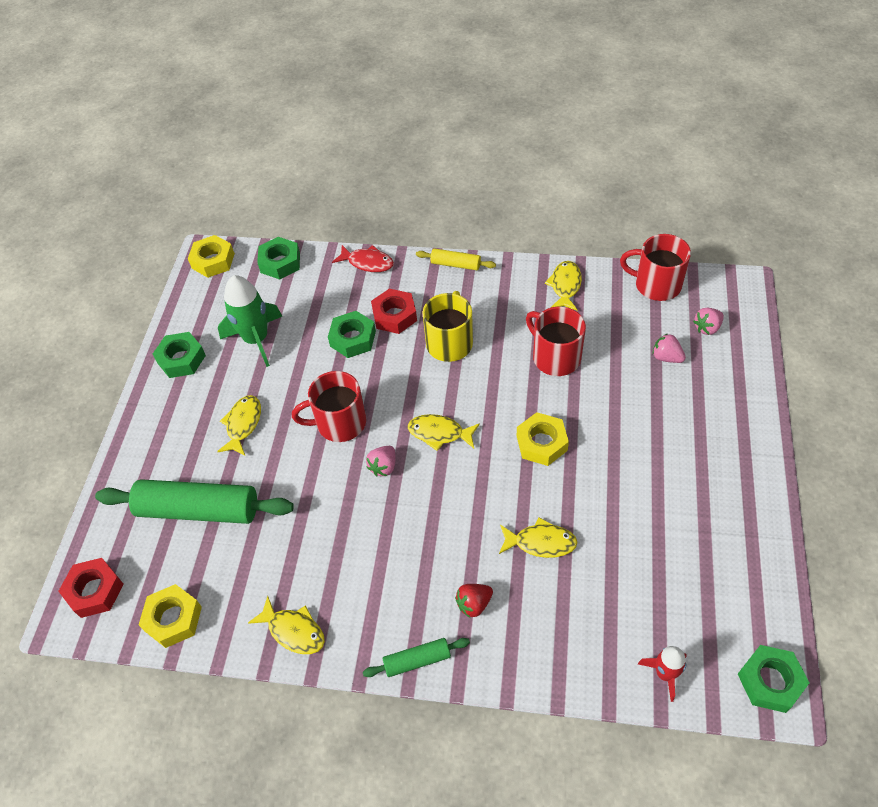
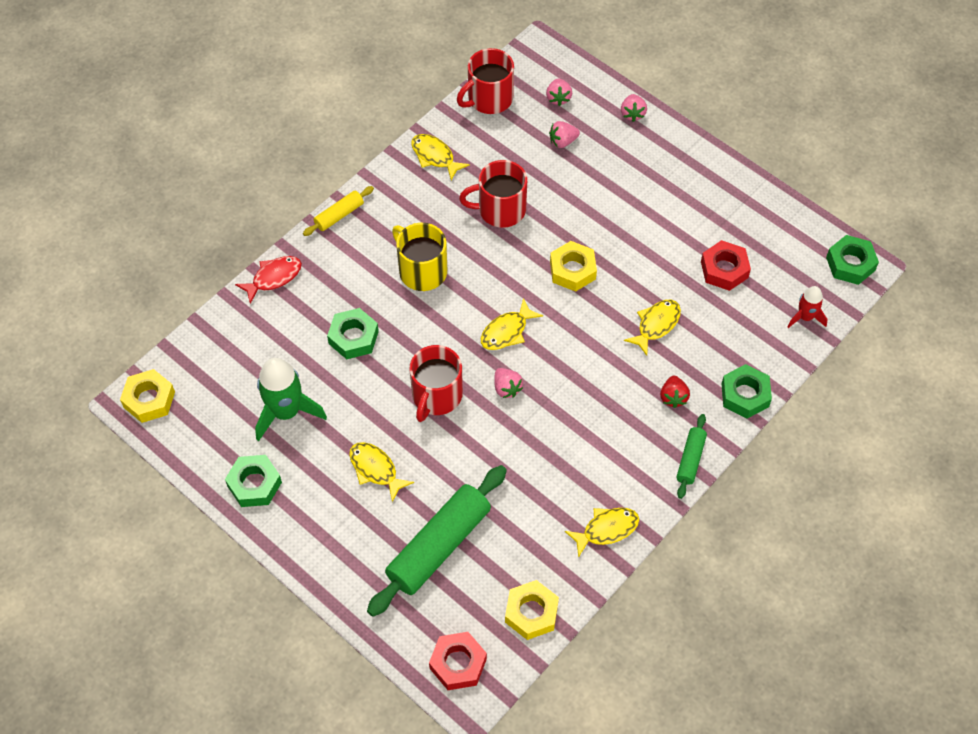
camera: 60 degrees left, 5 degrees up
green nut [257,237,300,280] -> green nut moved to [722,364,772,419]
red nut [371,289,417,334] -> red nut moved to [701,240,751,291]
none -> pink strawberry [621,94,647,122]

